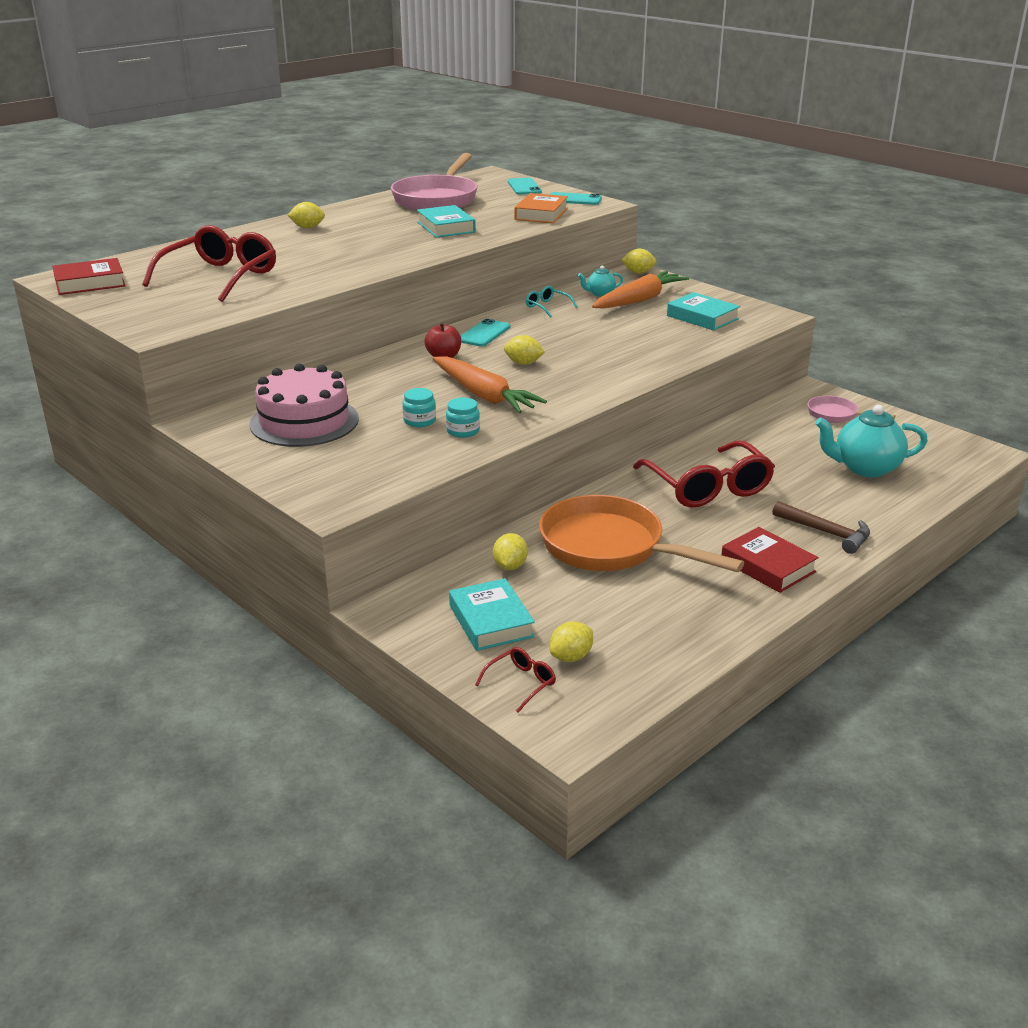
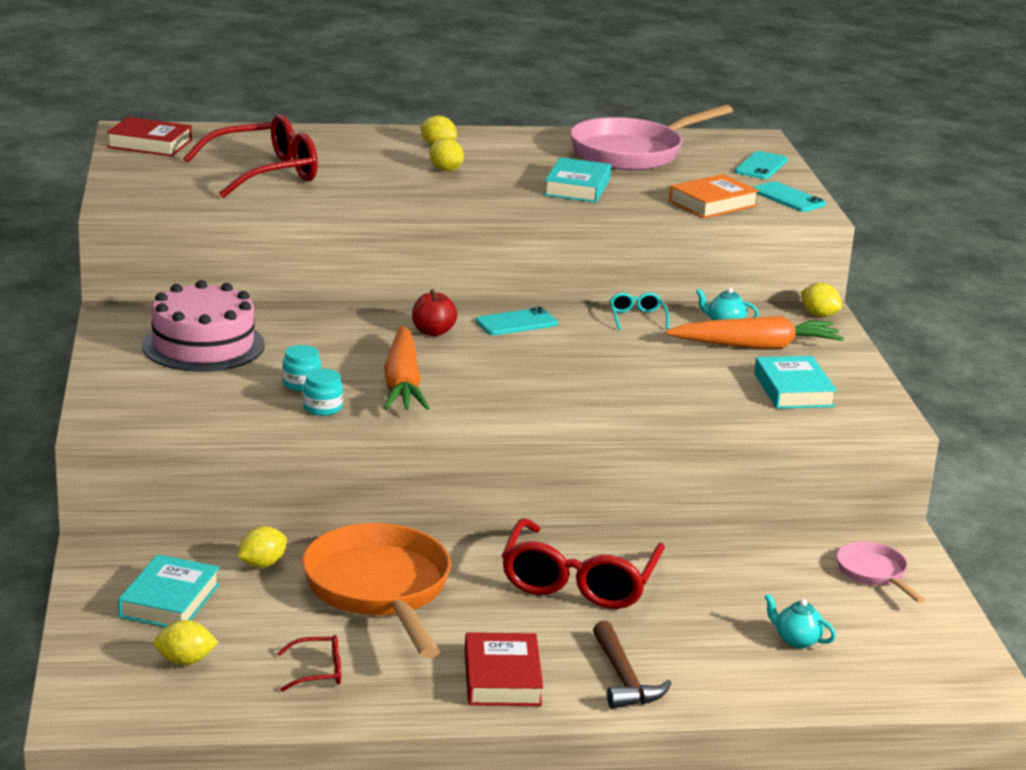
camera: 35 degrees right, 5 degrees down
red glasses [475,647,556,713] -> red glasses moved to [277,635,341,692]
yellow lemon [504,335,545,365] -> yellow lemon moved to [429,138,464,171]
turquoise teapot [815,405,928,477] -> turquoise teapot [765,594,836,648], size x0.50

